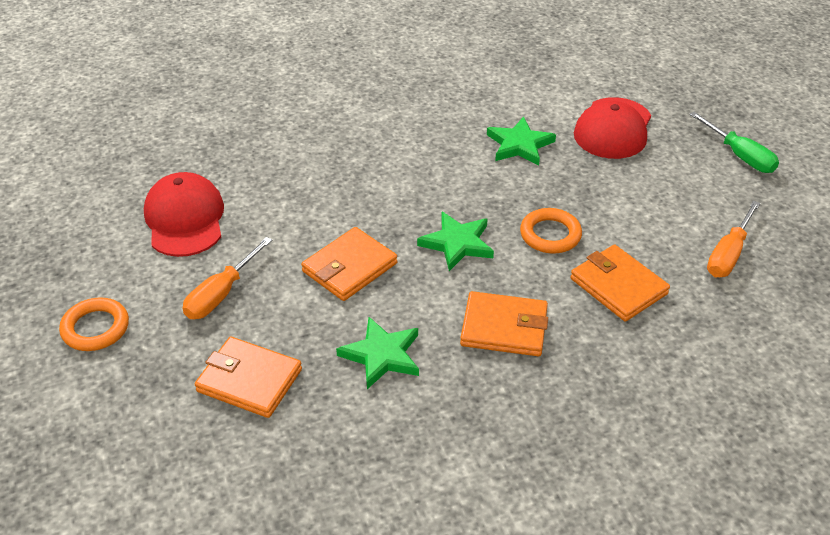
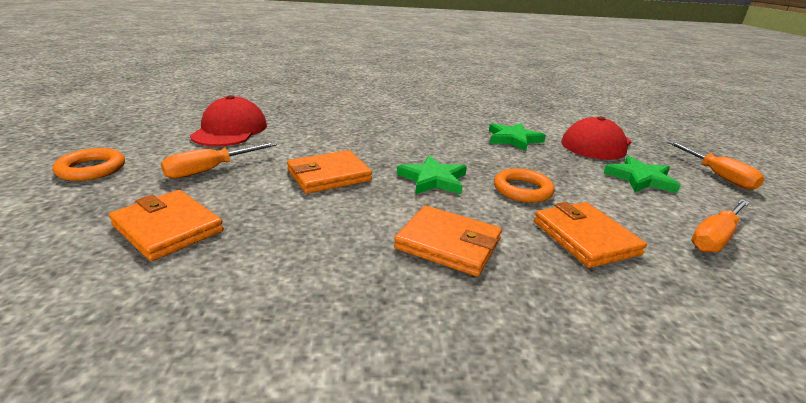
camera: 15 degrees right, 15 degrees down
green star [336,317,419,389] -> green star moved to [604,156,681,193]
green screwdriver [689,112,779,173] -> orange screwdriver [668,142,765,190]

